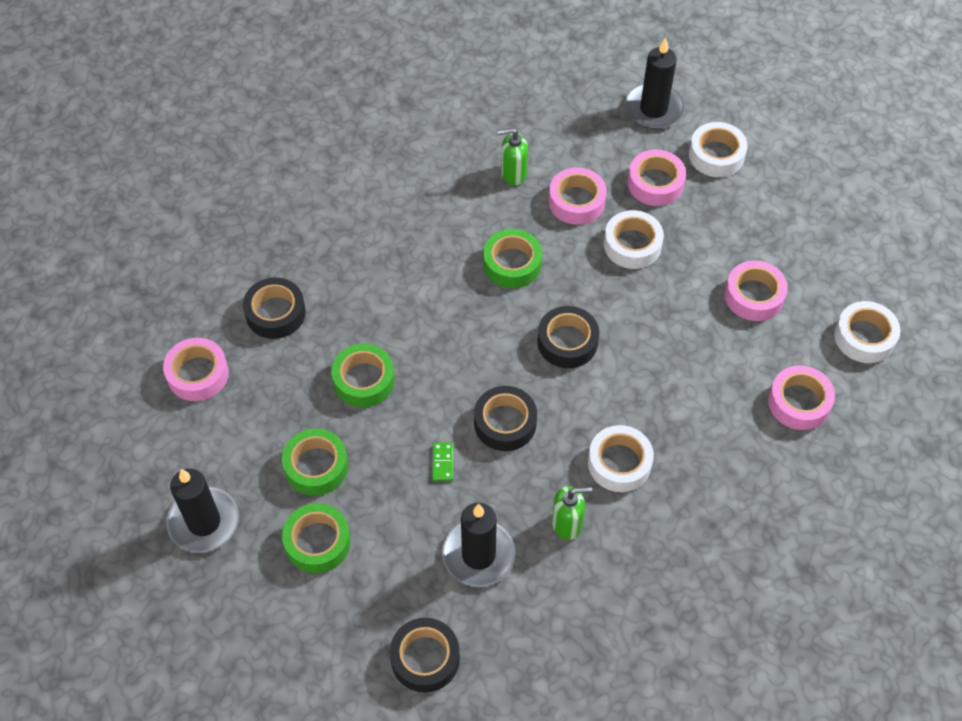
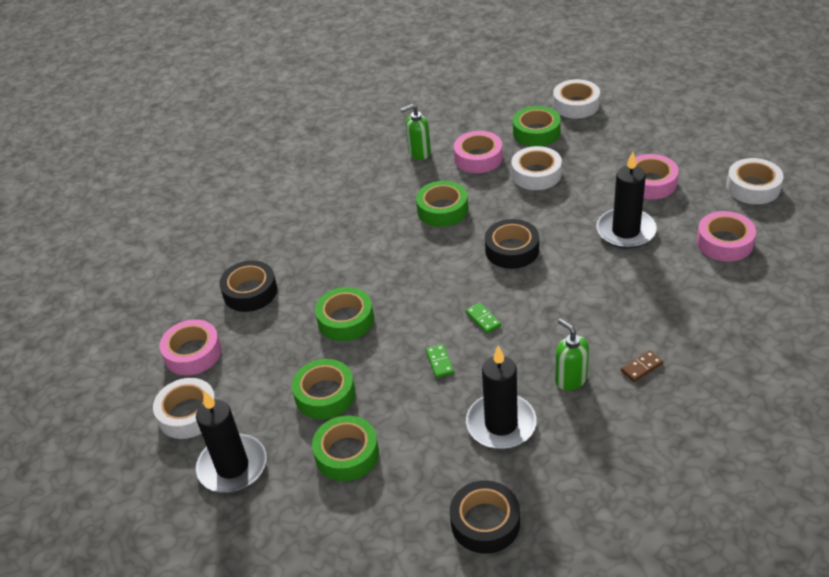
camera: 10 degrees left, 15 degrees down
black tape [474,386,537,451] -> green domino [465,302,501,334]
green soap dispenser [552,486,592,540] -> green soap dispenser turned 105 degrees counterclockwise [555,319,589,391]
white tape [588,425,654,492] -> white tape moved to [153,378,216,439]
black candle [624,37,685,129] -> black candle moved to [596,152,657,249]
pink tape [628,150,686,206] -> green tape [513,106,561,147]
none -> brown domino [621,350,663,382]

